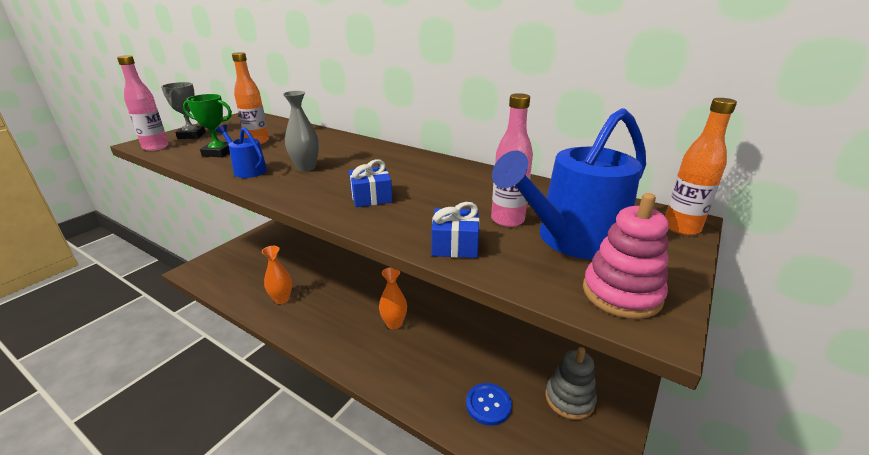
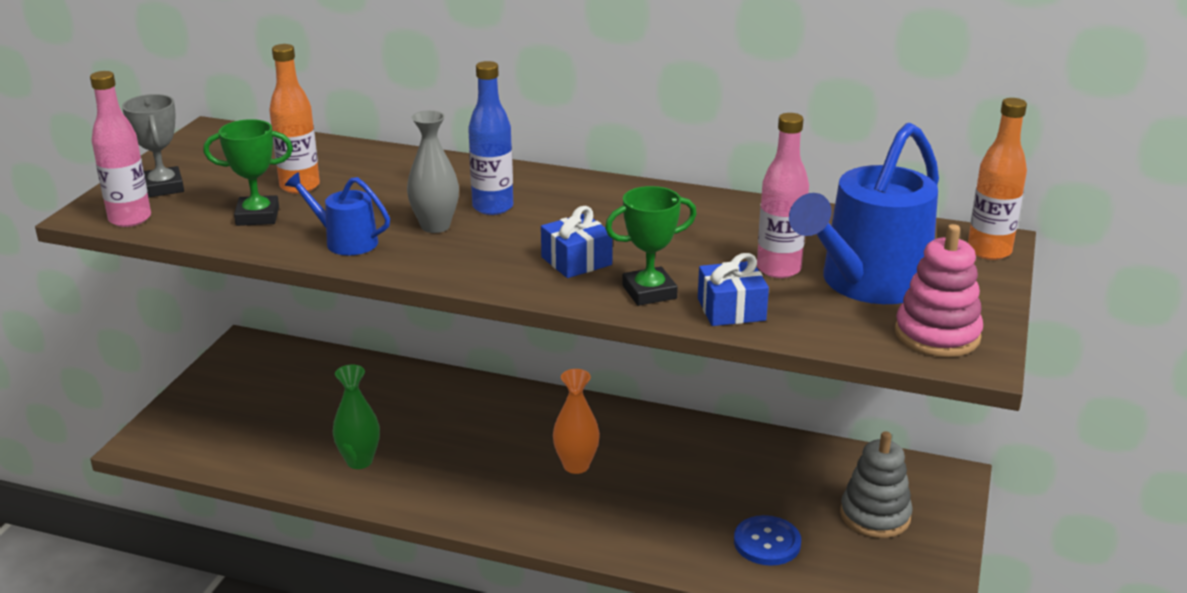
camera: 15 degrees left, 0 degrees up
orange vase [262,246,292,304] -> green vase [333,365,380,469]
none -> blue bottle [468,61,513,215]
none -> green trophy [605,186,697,306]

